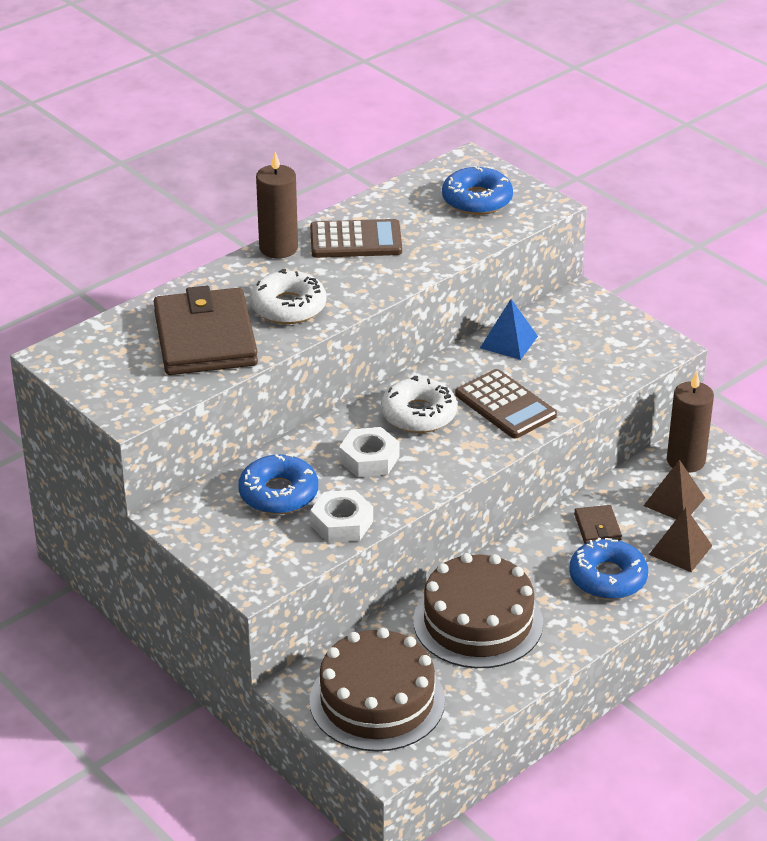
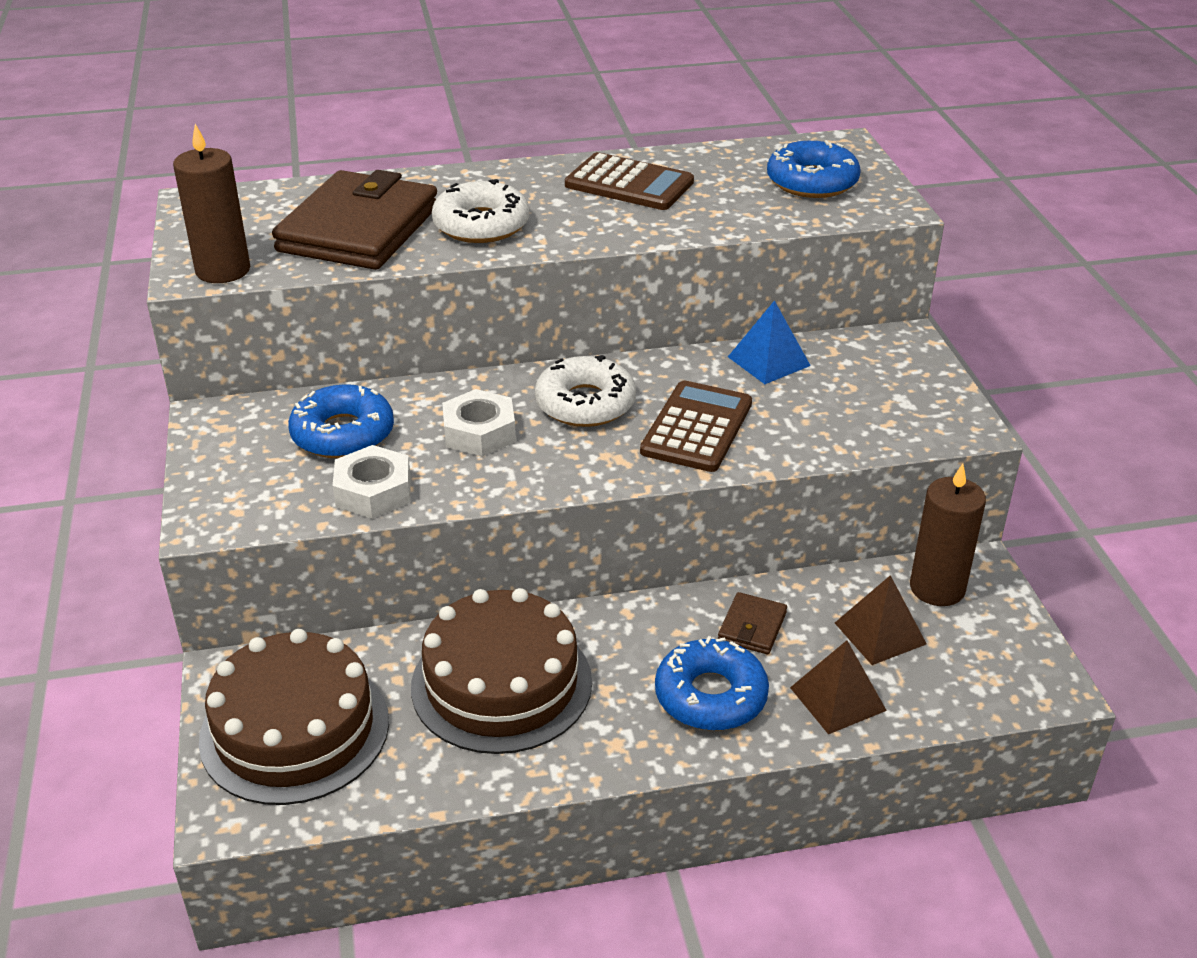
camera: 30 degrees right, 0 degrees up
brown candle [256,152,298,258] -> brown candle moved to [173,124,250,283]
brown calculator [455,369,557,438] -> brown calculator turned 150 degrees counterclockwise [640,380,752,472]

